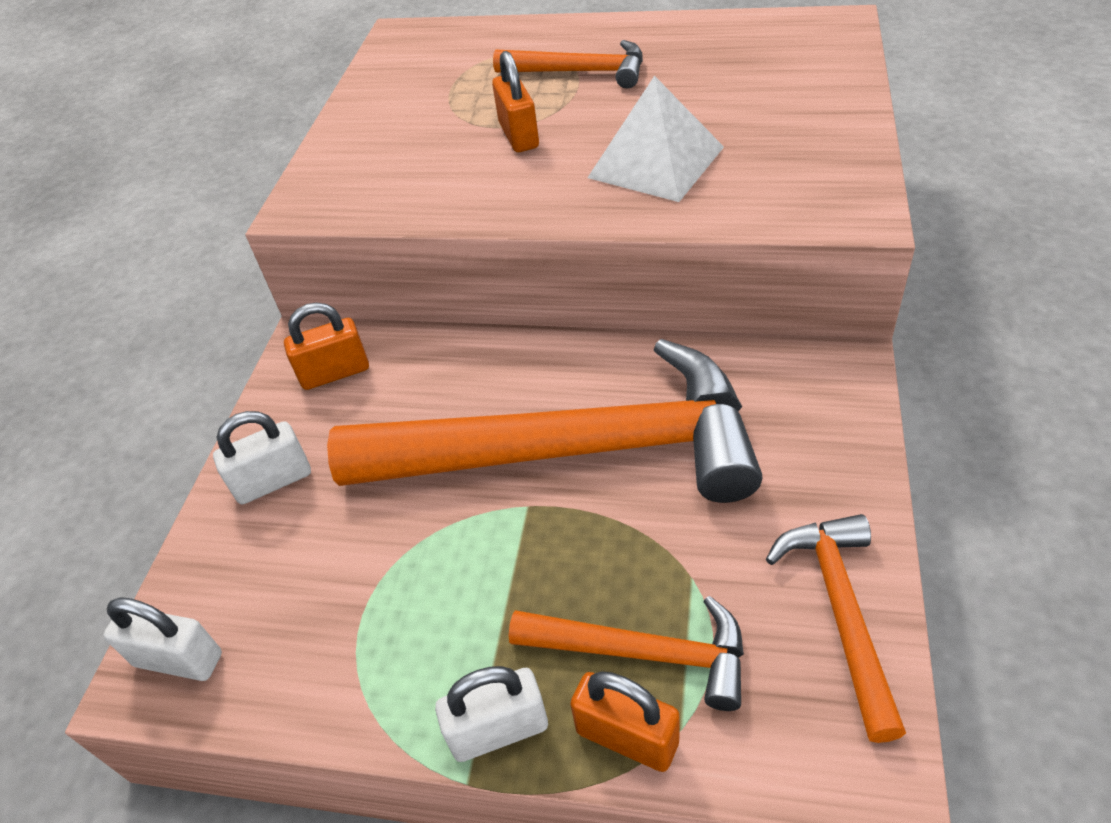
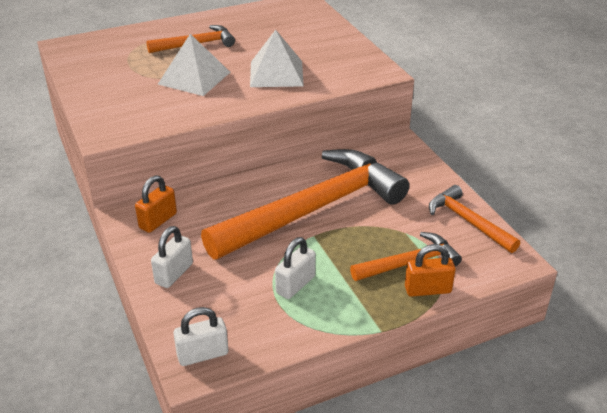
camera: 40 degrees left, 10 degrees down
white padlock [435,666,548,762] -> white padlock moved to [275,237,316,299]
orange padlock [492,51,539,152] -> white pyramid [158,34,230,96]

